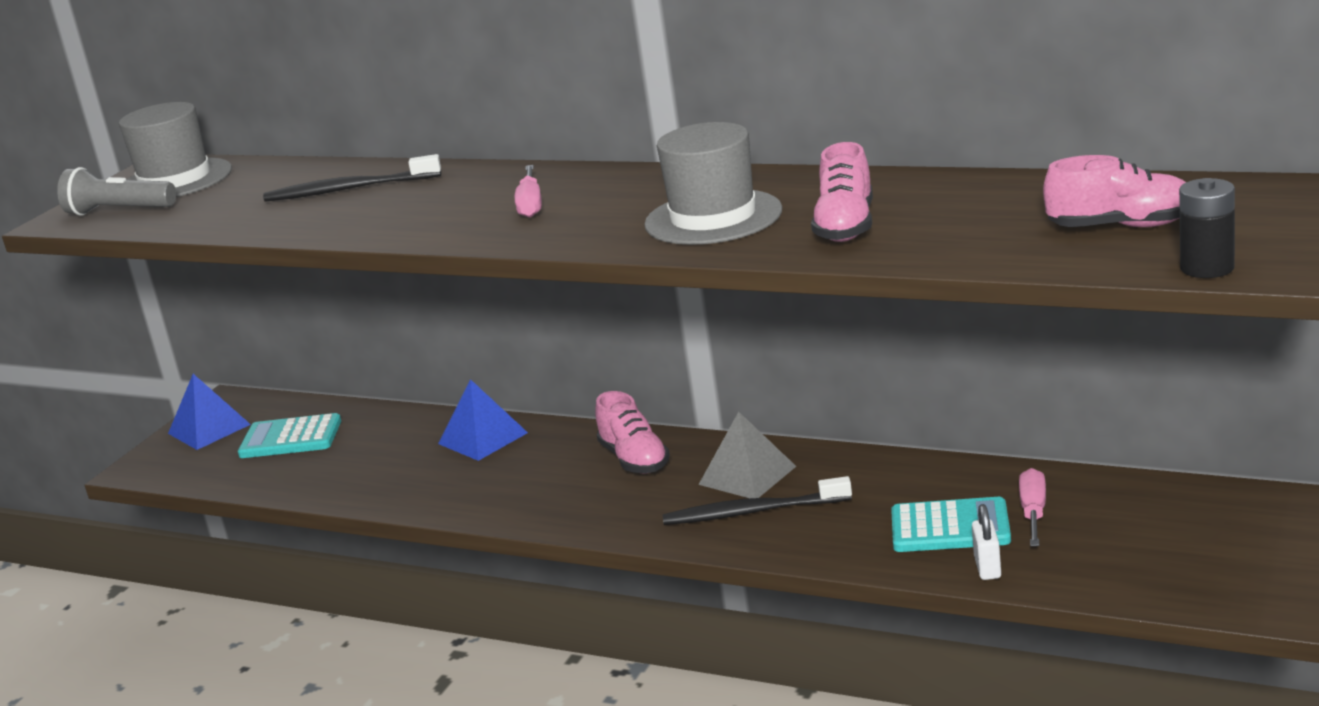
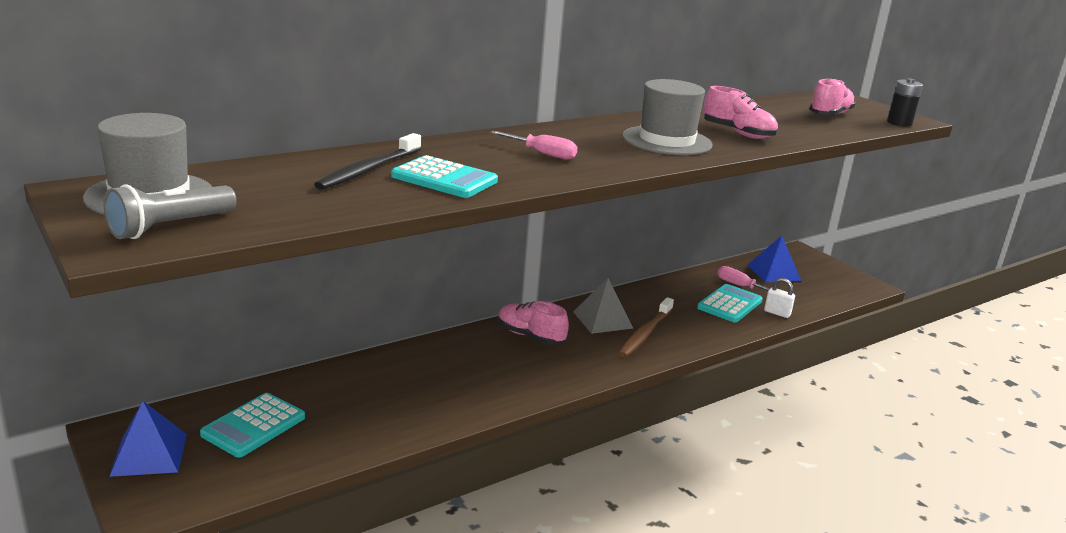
camera: 65 degrees left, 0 degrees up
blue pyramid [438,379,528,461] -> blue pyramid moved to [747,236,801,282]
pink shoe [595,391,670,473] -> pink shoe turned 150 degrees counterclockwise [498,301,569,345]
black toothbrush [663,476,852,525] -> brown toothbrush [618,297,674,358]
none -> turquoise calculator [391,155,498,198]

